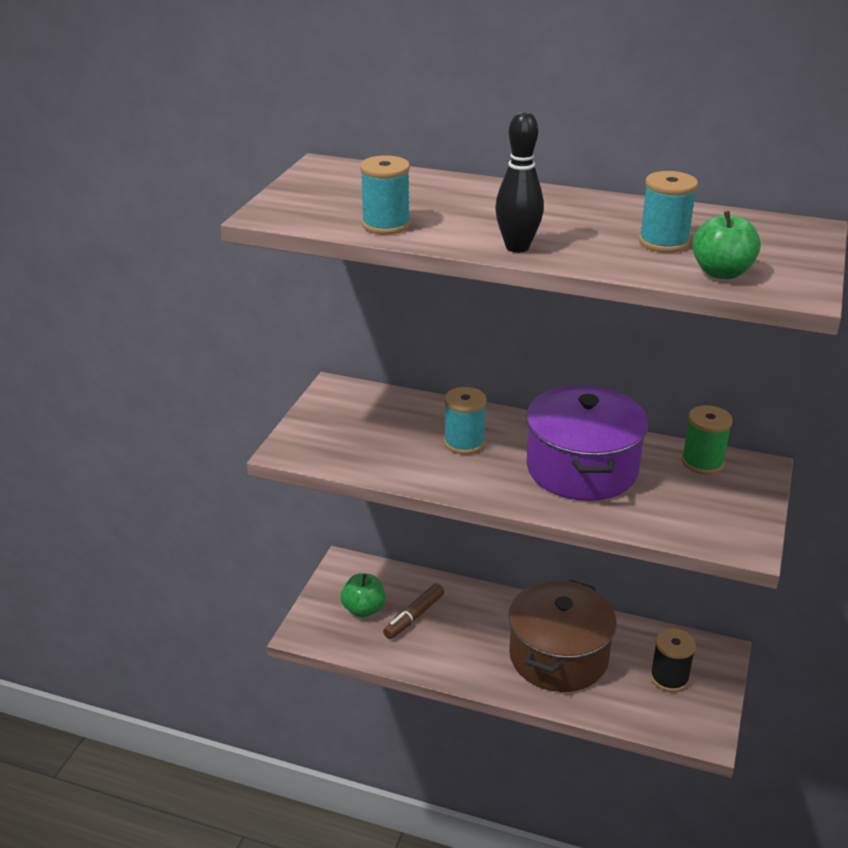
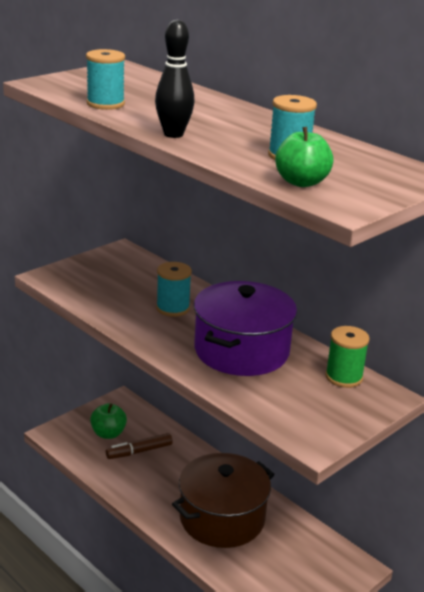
camera: 25 degrees right, 5 degrees down
black spool [650,628,696,692] -> none

